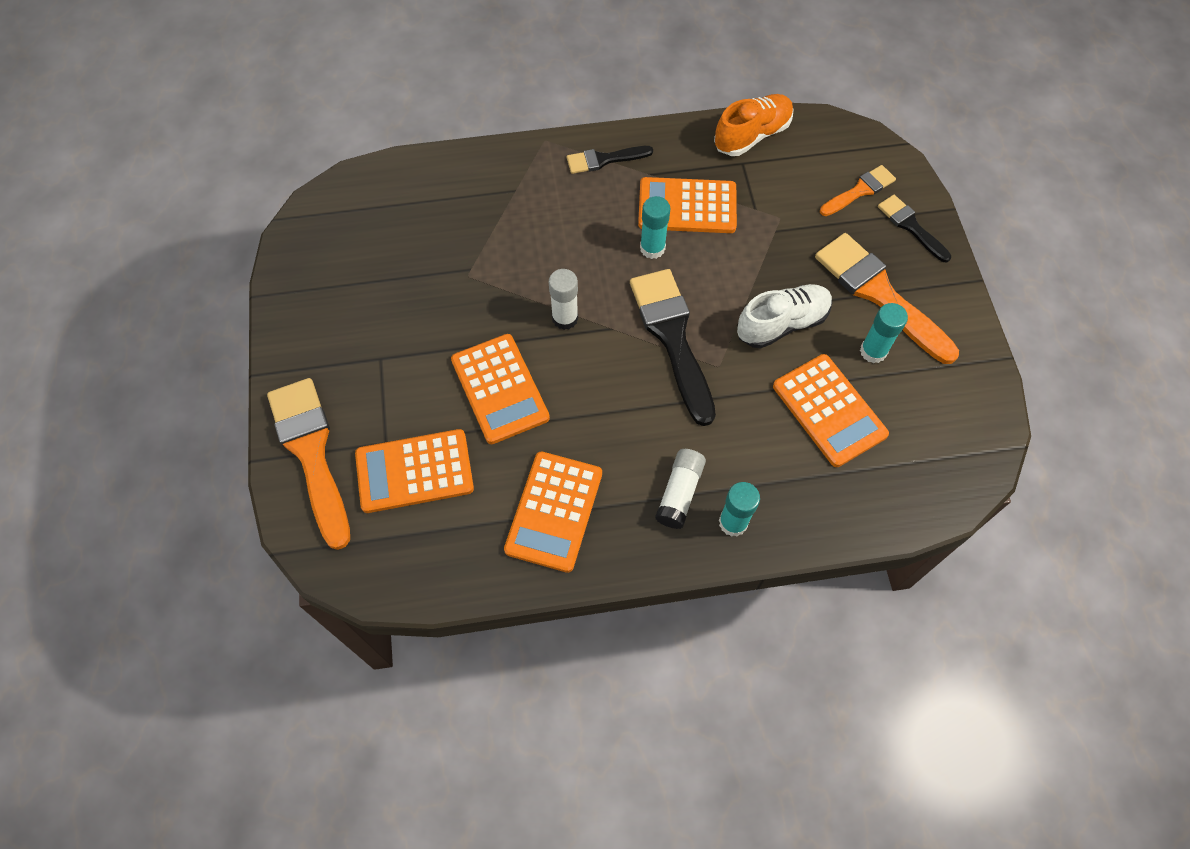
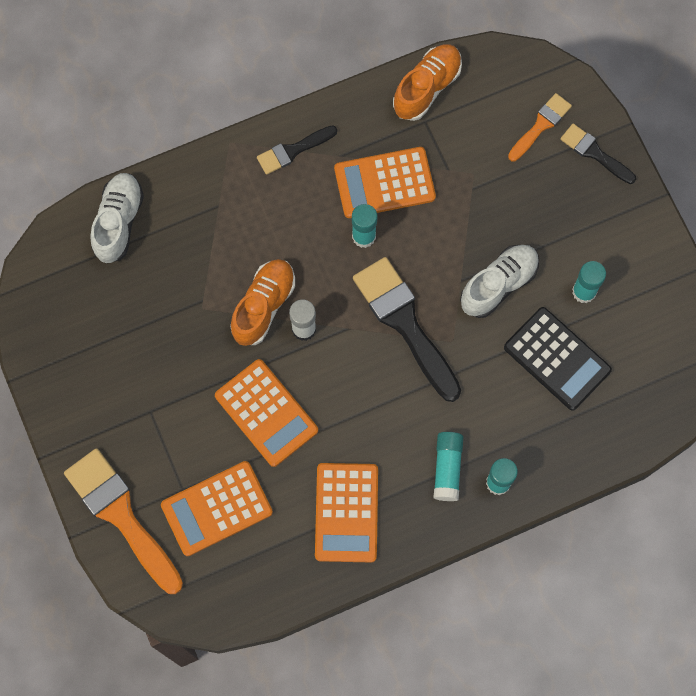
camera: 15 degrees left, 10 degrees up
white glue stick [655,449,706,529] -> turquoise glue stick [434,432,463,501]
orange calculator [773,354,889,467] -> black calculator [504,307,612,411]
orange brush [815,233,959,364] -> none
none -> white shoe [90,173,144,264]
none -> orange shoe [230,259,295,346]

